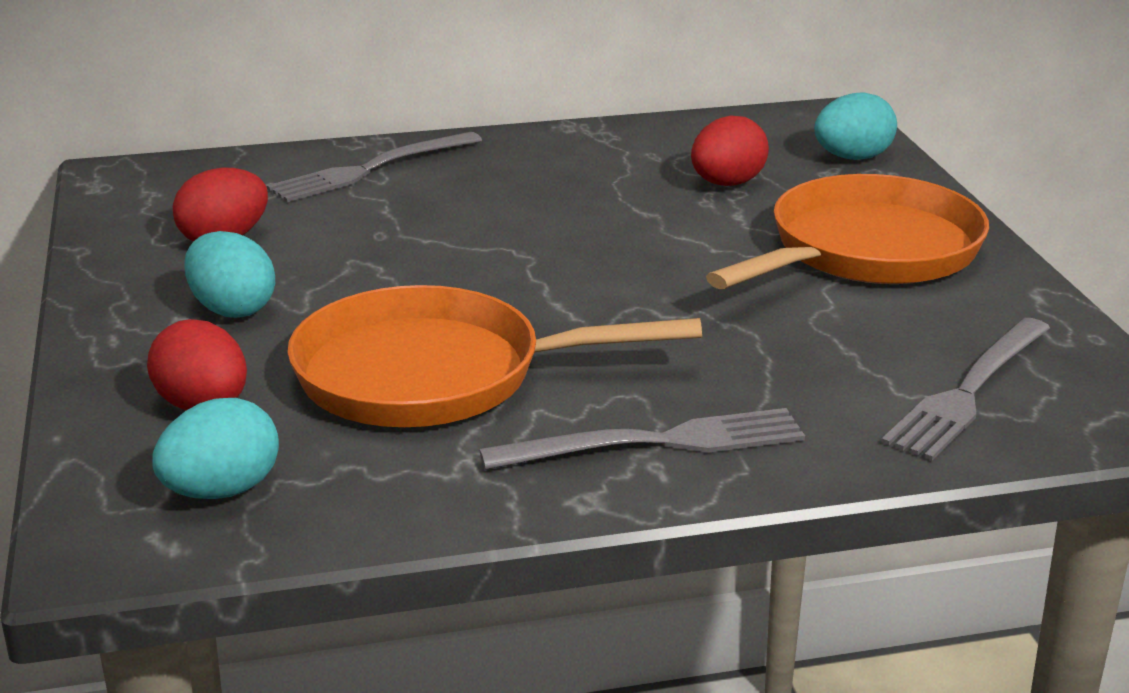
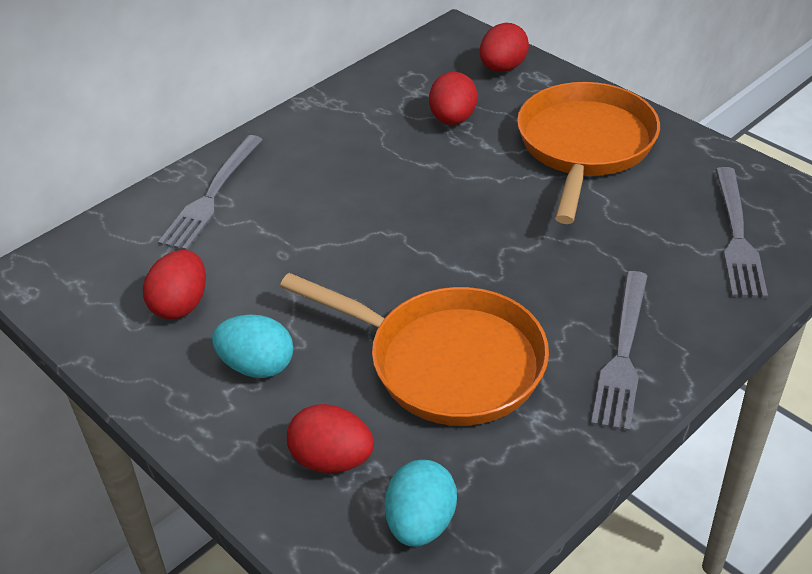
camera: 30 degrees left, 15 degrees up
orange pan [287,285,702,427] -> orange pan turned 120 degrees counterclockwise [280,273,549,426]
grey fork [479,408,805,470] -> grey fork turned 150 degrees clockwise [591,271,647,432]
turquoise egg [814,92,897,160] -> red egg [480,23,529,72]

